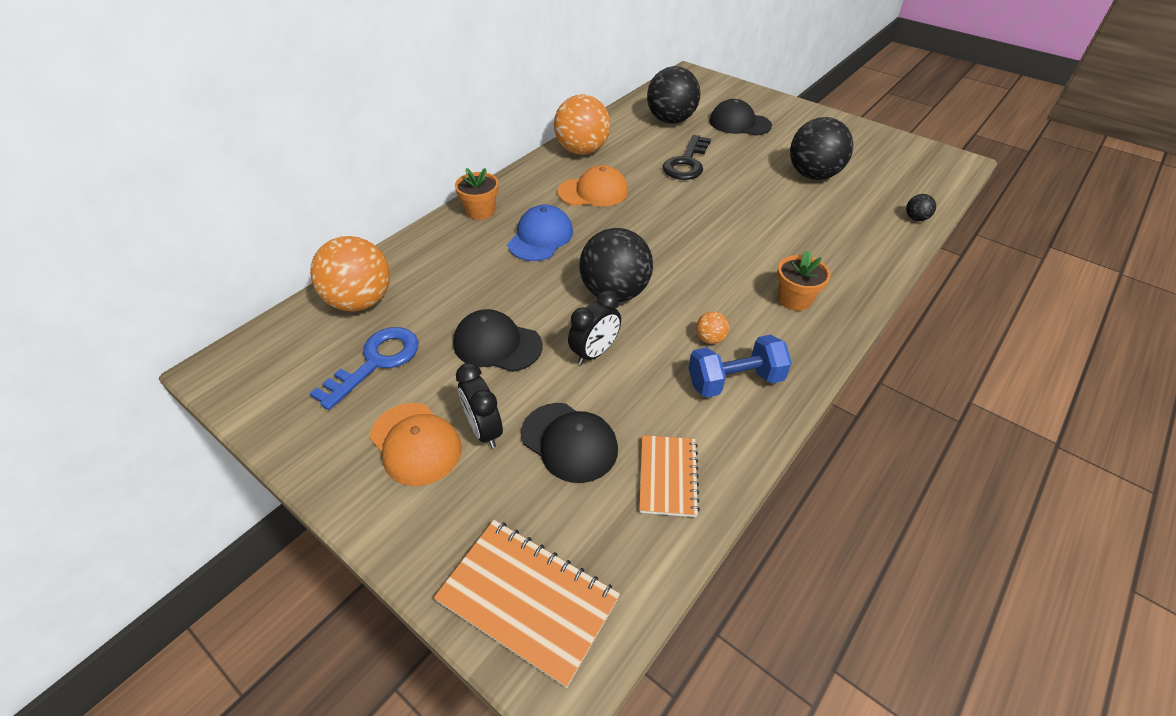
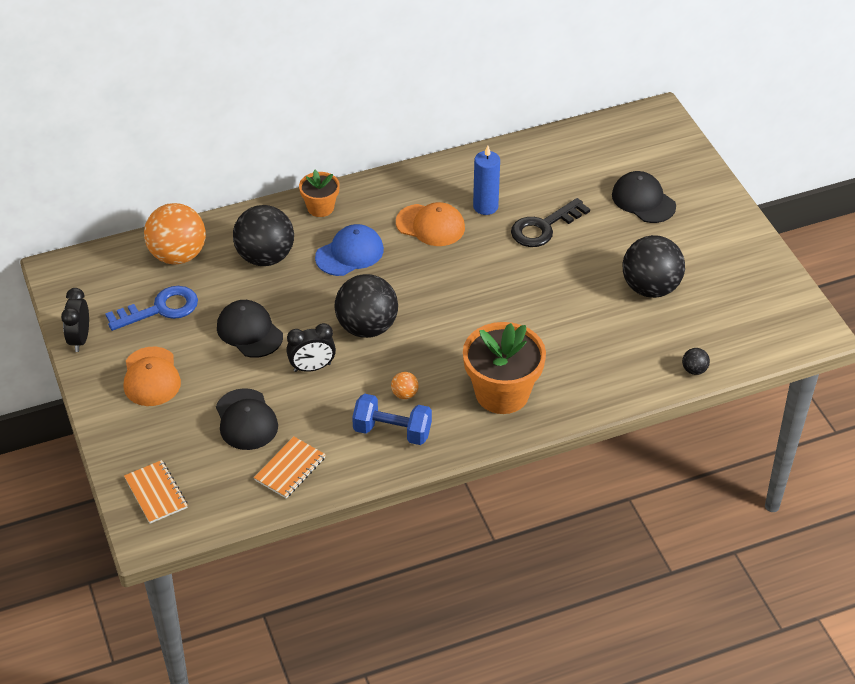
camera: 30 degrees right, 0 degrees up
orange notebook [434,520,620,688] -> orange notebook [124,460,188,524], size x0.64
black clock [456,363,503,448] -> black clock moved to [61,288,89,352]
orange ball [554,94,610,155] -> none
black ball [647,66,700,124] -> black ball moved to [233,205,294,266]
orange flower pot [777,251,830,311] -> orange flower pot [463,322,546,414], size x1.83
none -> blue candle [473,146,500,215]

